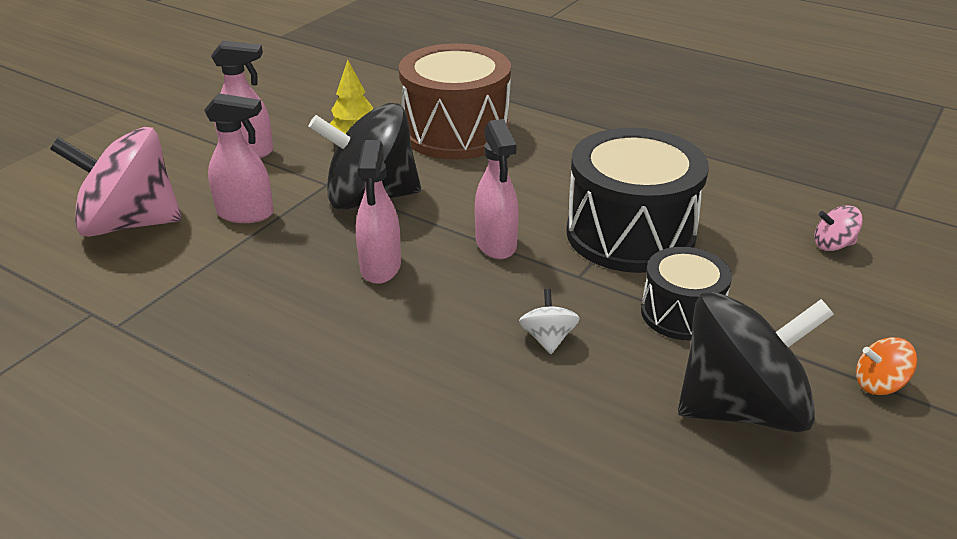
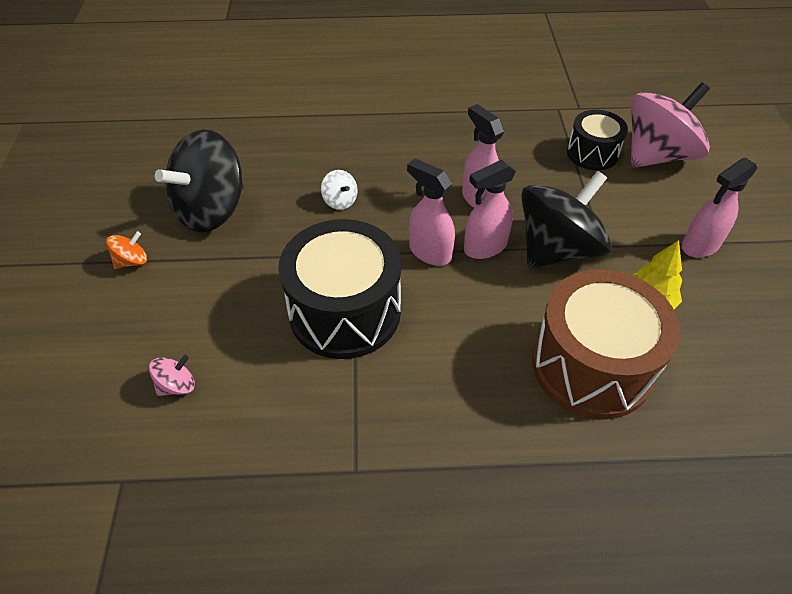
camera: 145 degrees right, 15 degrees up
pink spray bottle [204,93,274,223] -> pink spray bottle moved to [464,160,516,259]
black drum [641,247,732,340] -> black drum moved to [567,110,628,171]

